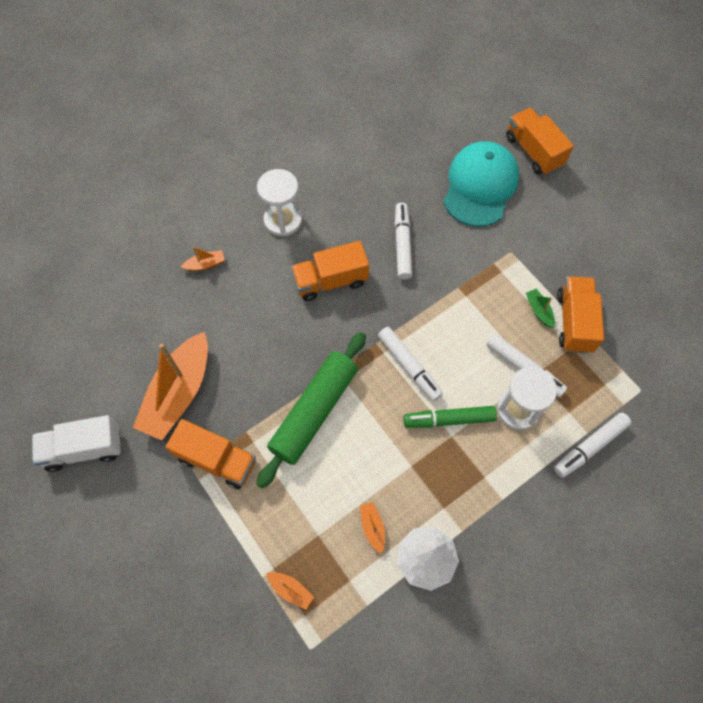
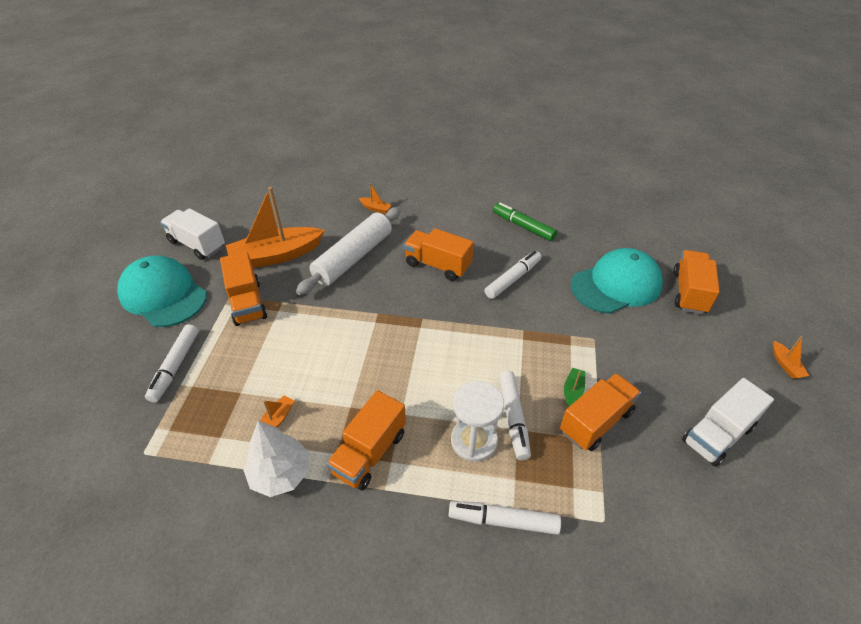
camera: 45 degrees right, 20 degrees down
white hourglass [257,169,302,237] -> none
green rolling pin [257,332,366,489] -> none
orange boat [267,572,314,610] -> orange boat moved to [773,336,809,379]
white marker [378,327,443,401] -> white marker moved to [145,324,199,403]
green marker [404,406,497,428] -> green marker moved to [493,202,557,241]
none -> turquoise cap [117,255,207,327]
none -> white rolling pin [296,207,401,295]
none -> orange truck [326,390,406,490]
none -> white truck [682,378,774,467]

